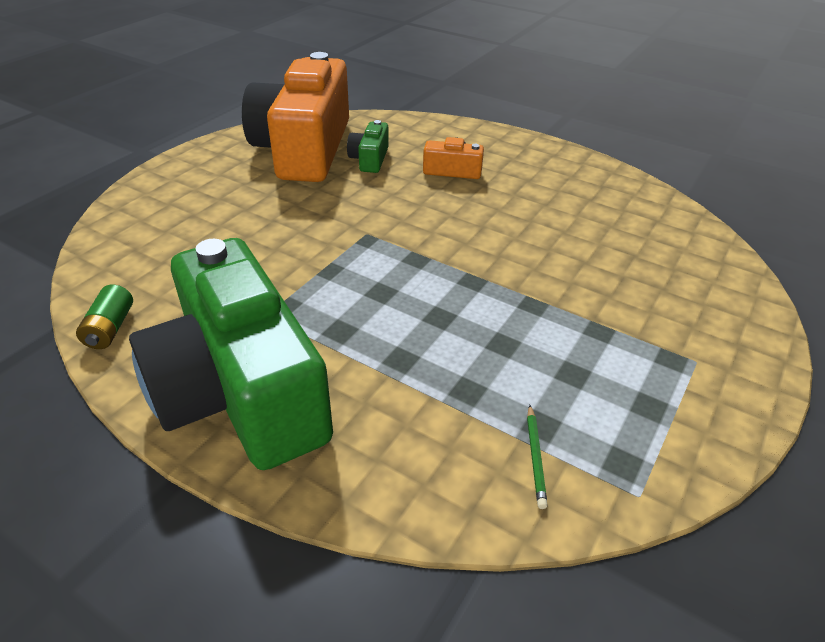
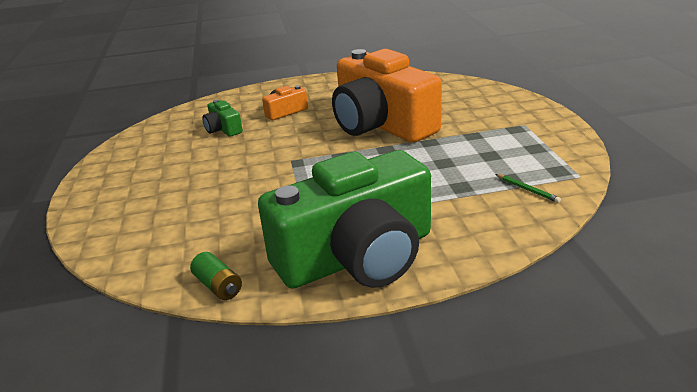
camera: 40 degrees left, 10 degrees down
green camera [129,238,333,470] -> green camera turned 45 degrees counterclockwise [258,150,431,289]
orange camera [242,52,349,182] -> orange camera moved to [332,49,442,143]

